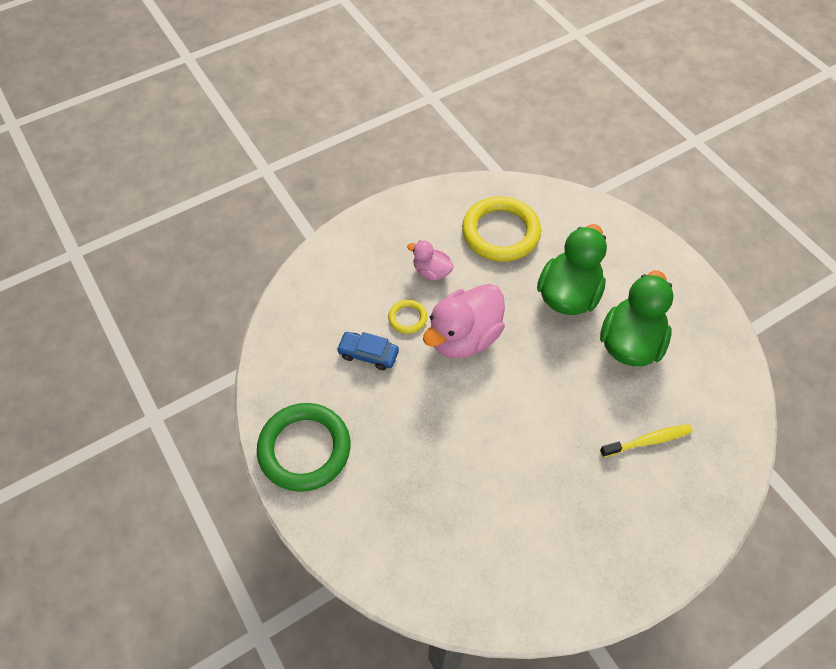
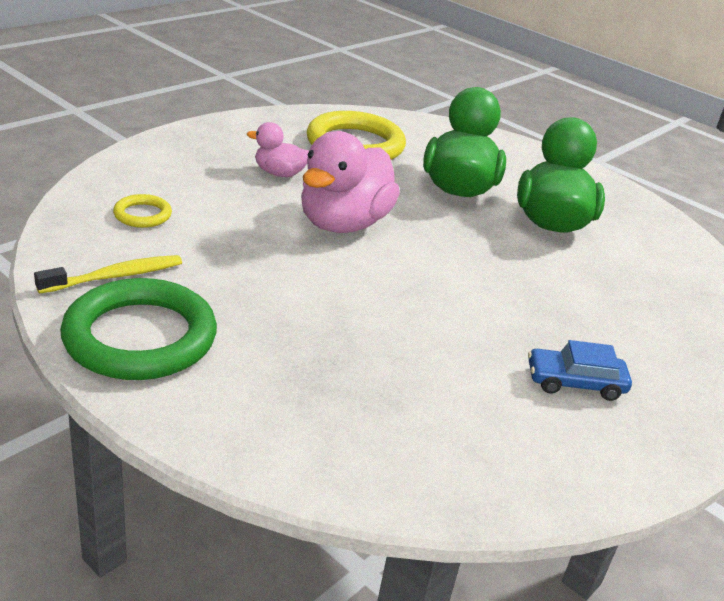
camera: 20 degrees left, 25 degrees down
blue car [336,332,399,370] -> blue car moved to [528,340,632,401]
yellow ring [388,300,427,334] -> yellow ring moved to [113,194,172,228]
yellow toothbrush [600,424,693,458] -> yellow toothbrush moved to [34,255,182,294]

